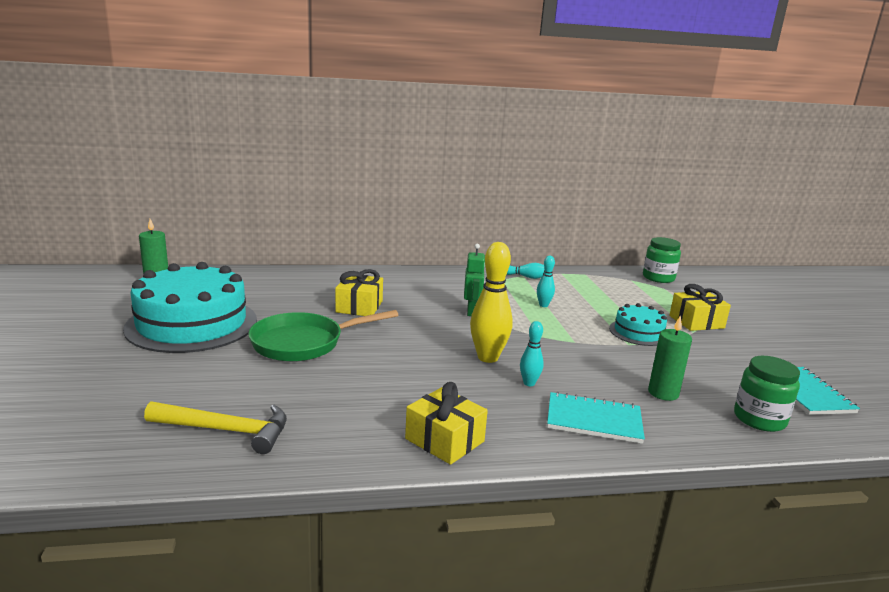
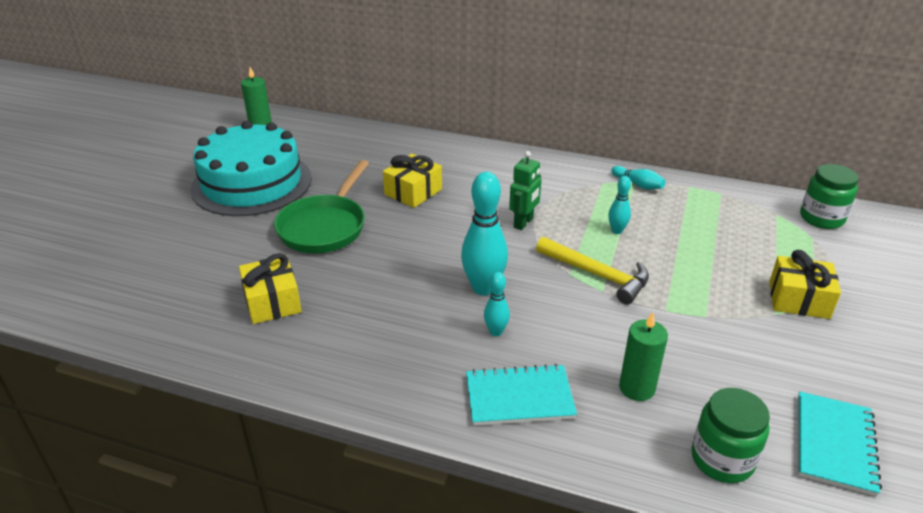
camera: 30 degrees right, 15 degrees up
yellow hammer [144,401,287,454] -> yellow hammer moved to [536,237,649,305]
green pan [248,310,399,362] -> green pan turned 75 degrees counterclockwise [274,160,369,253]
yellow gift [405,382,488,465] -> yellow gift moved to [239,253,302,324]
yellow bowling pin [470,242,513,363] -> turquoise bowling pin [461,172,508,295]
turquoise notebook [547,392,645,444] -> turquoise notebook turned 45 degrees counterclockwise [466,364,577,426]
turquoise cake [609,303,667,346] -> none

